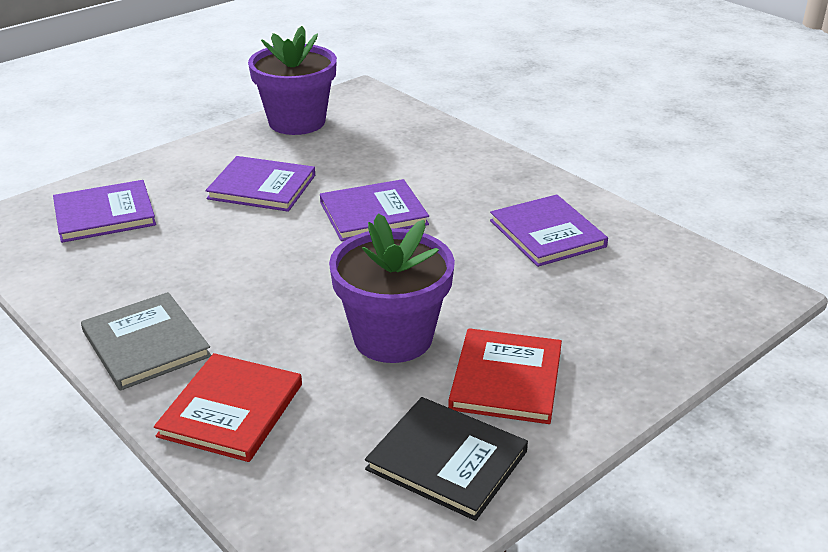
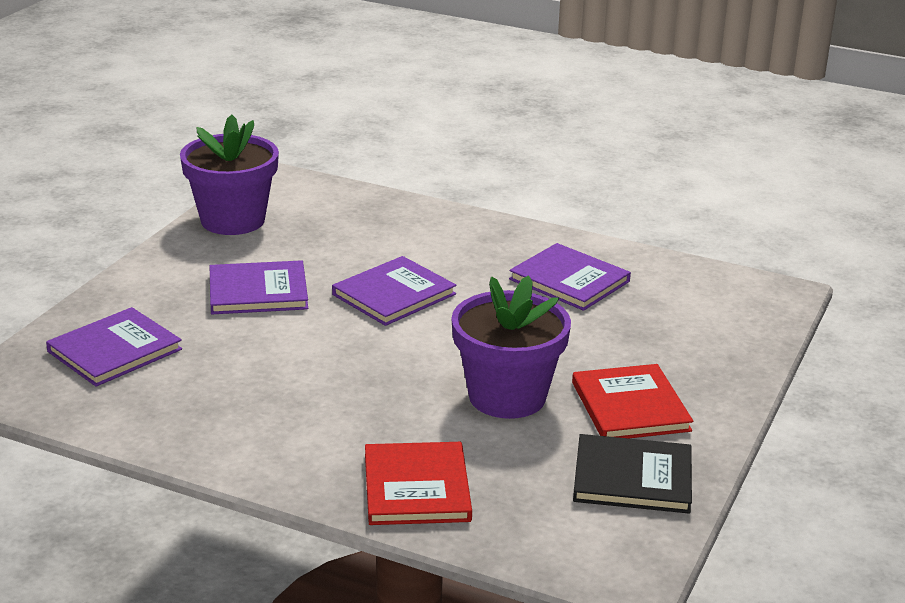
camera: 25 degrees left, 5 degrees down
grey book [81,292,211,391] -> none

